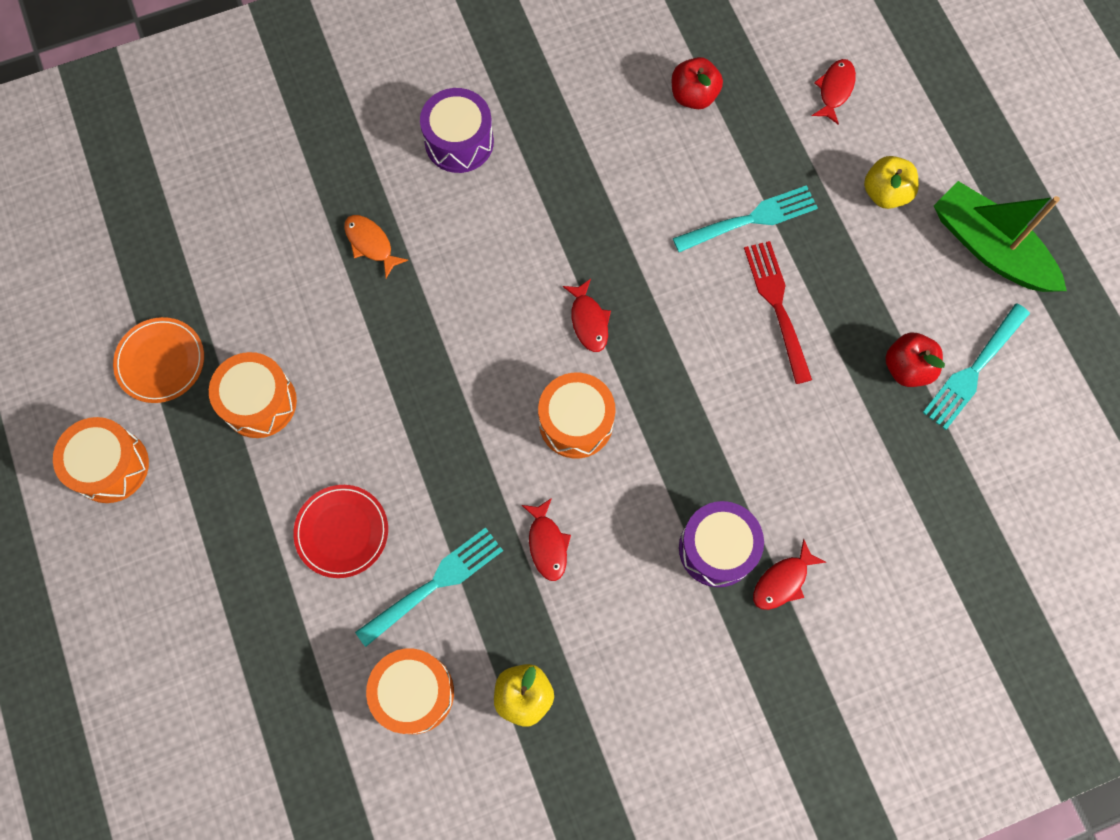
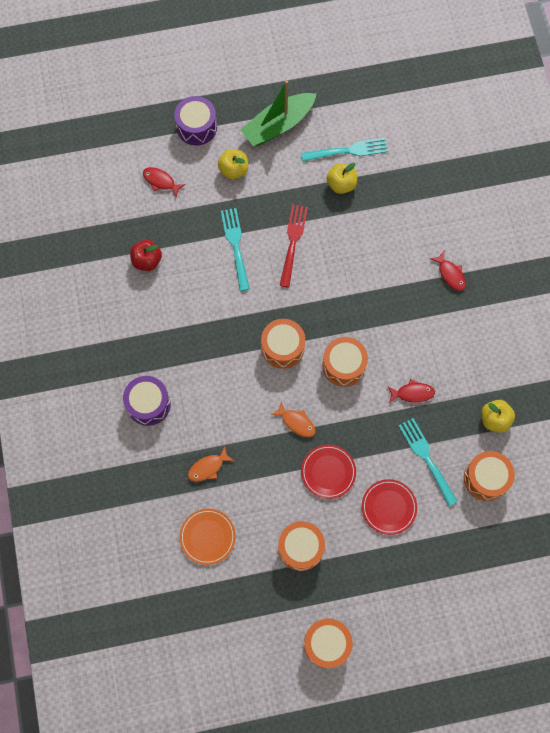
camera: 80 degrees left, 0 degrees up
orange plate [113,317,204,403] -> orange plate moved to [179,509,236,565]
red fish [563,279,611,352] -> orange drum [261,319,305,369]
purple drum [679,501,764,587] -> purple drum moved to [174,96,217,145]
red fork [744,241,812,384] -> red fork turned 105 degrees clockwise [280,204,308,288]
red apple [885,332,945,387] -> yellow apple [327,163,357,194]
turquoise fork [922,303,1030,430] -> turquoise fork turned 60 degrees counterclockwise [301,138,388,162]
none -> orange fish [271,401,316,437]
none -> red plate [301,444,356,499]

